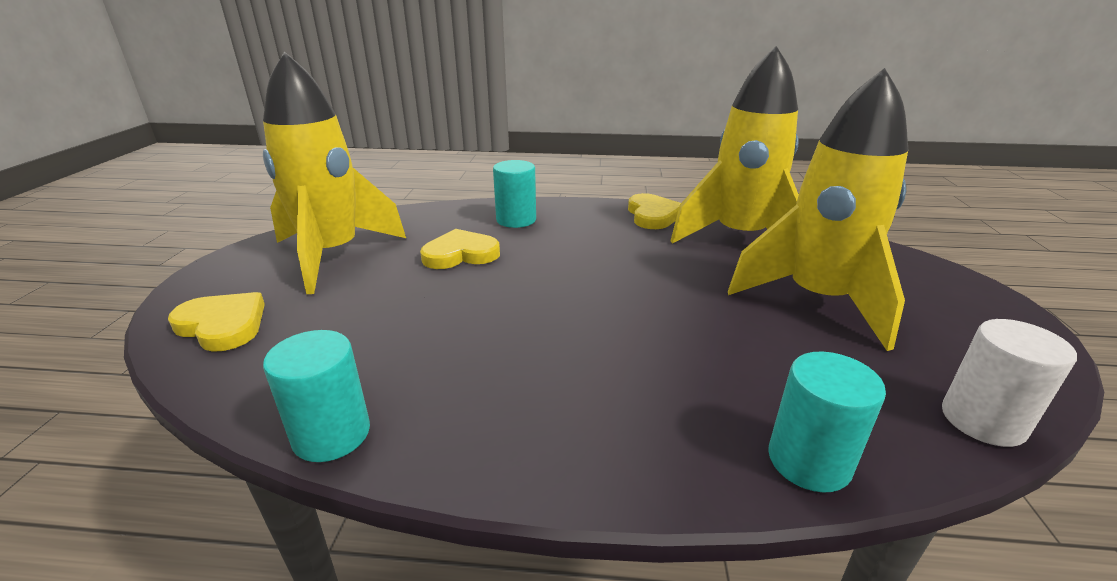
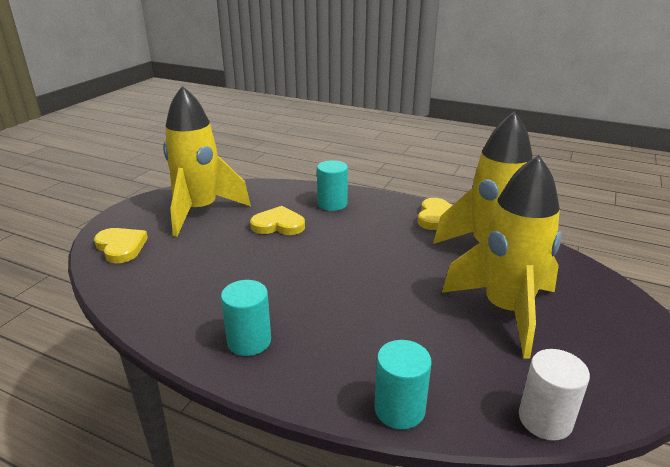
camera: 20 degrees right, 0 degrees up
turquoise cylinder [263,330,370,462] -> turquoise cylinder moved to [221,280,271,356]

